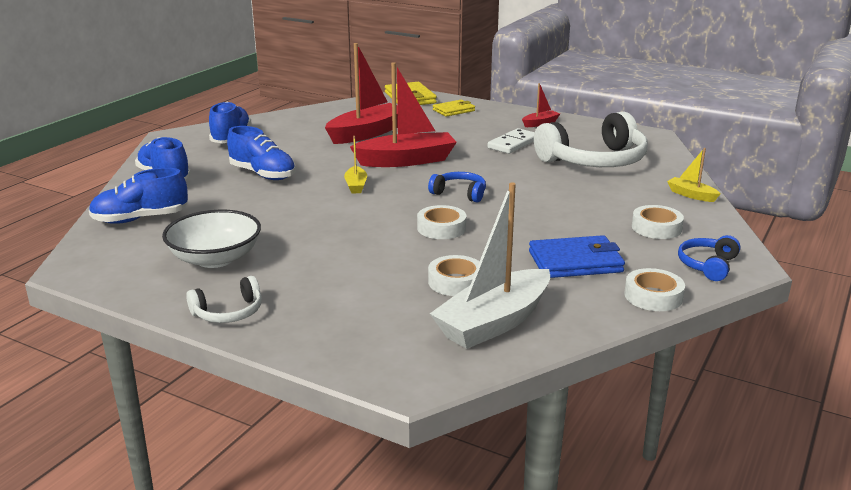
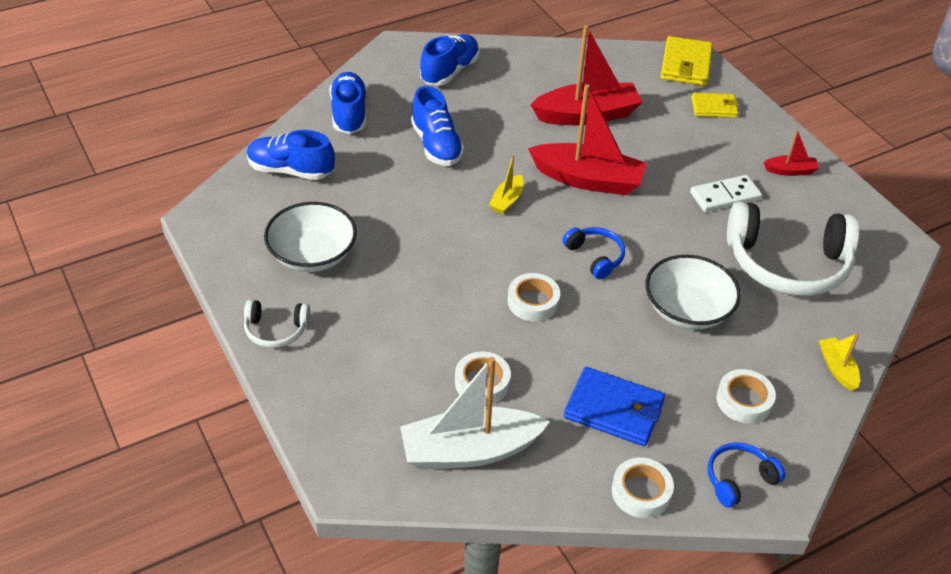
camera: 30 degrees right, 20 degrees up
none -> white bowl [646,255,741,330]

